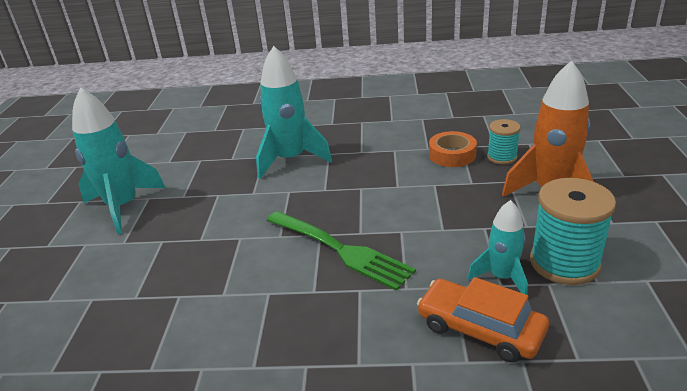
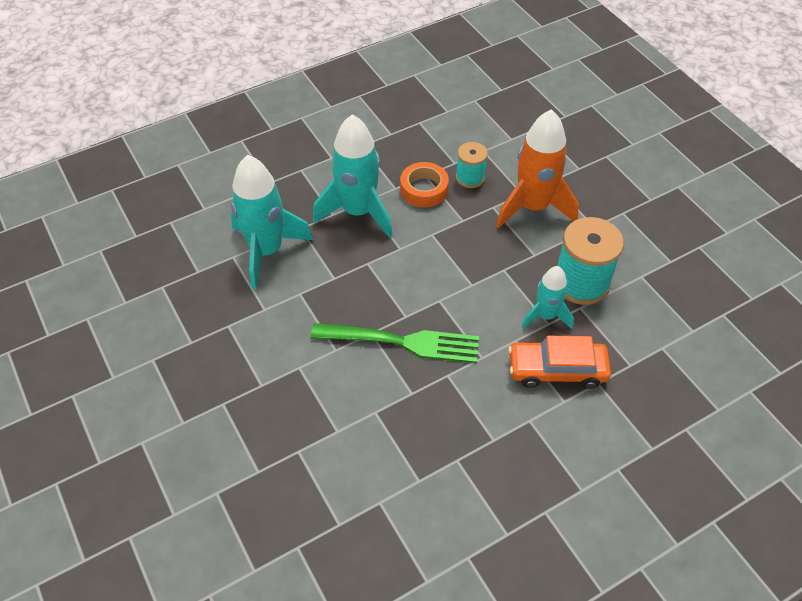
camera: 35 degrees left, 20 degrees up
turquoise rocket [72,87,165,235] -> turquoise rocket moved to [313,114,393,238]

